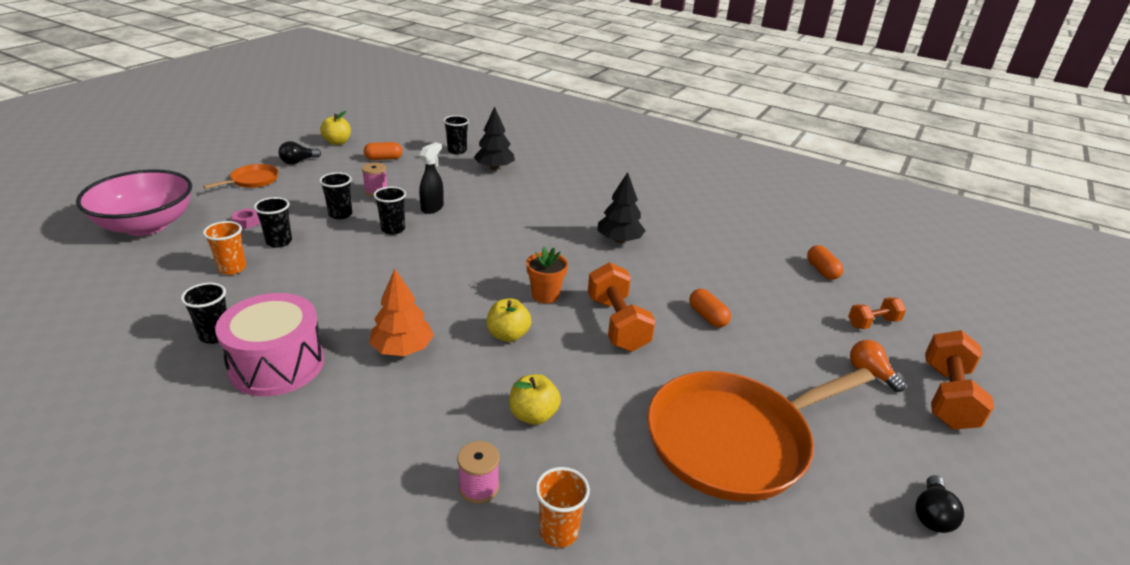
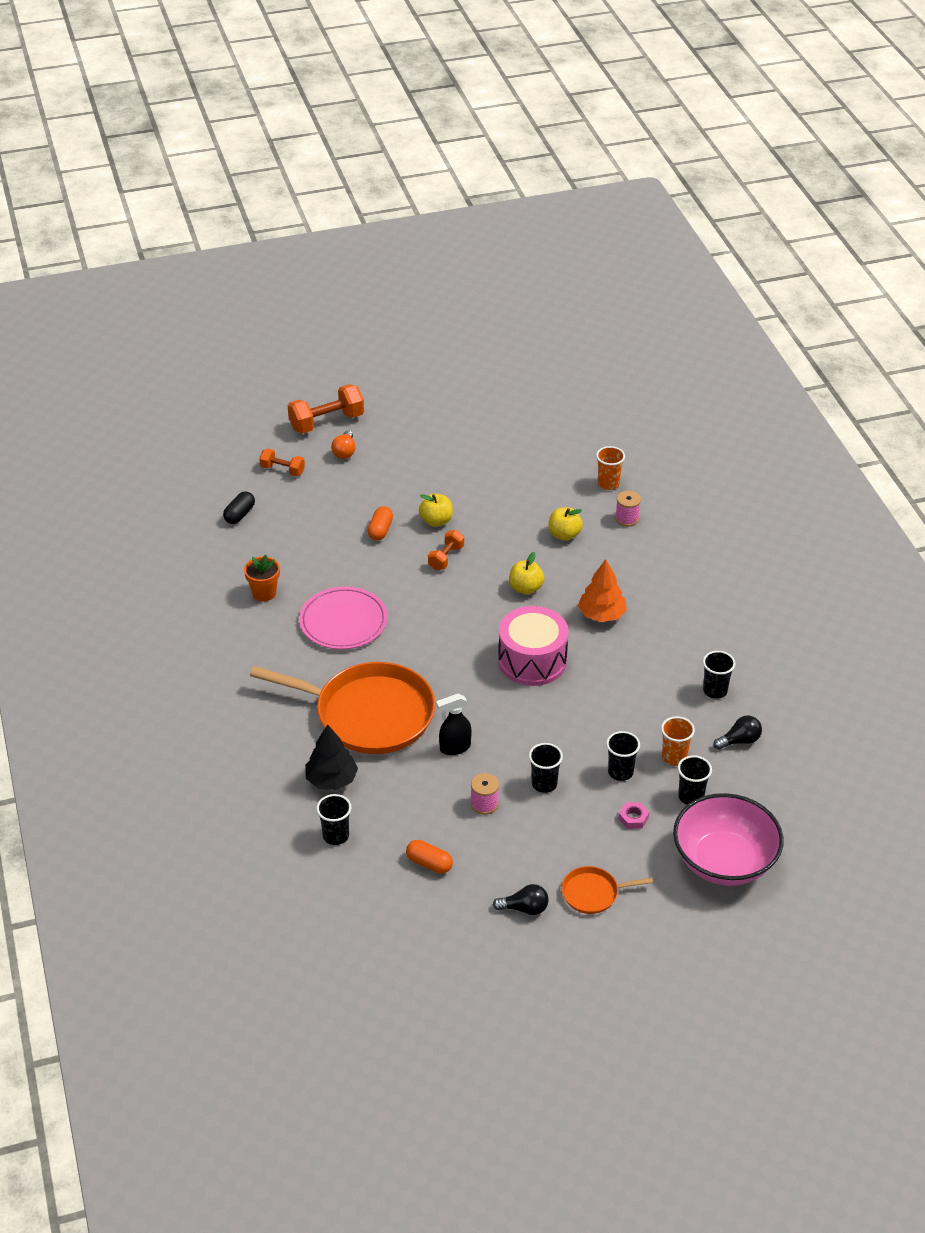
camera: 135 degrees left, 10 degrees up
pink drum [215,293,324,396] -> pink drum moved to [498,606,569,686]
yellow apple [320,111,351,145] -> yellow apple moved to [419,493,453,527]
black cup [373,187,406,235] -> black cup moved to [678,755,712,805]
orange flower pot [526,247,568,304] -> orange flower pot moved to [244,555,280,602]
orange dumbbell [588,262,656,352] -> orange dumbbell [428,530,464,570], size x0.58
black tree [597,172,646,243] -> pink plate [299,586,388,650]
orange pan [647,368,874,502] -> orange pan moved to [250,662,435,754]
orange capsule [807,245,844,280] -> black capsule [223,491,255,524]
black light bulb [916,475,964,533] -> black light bulb moved to [713,715,762,750]

